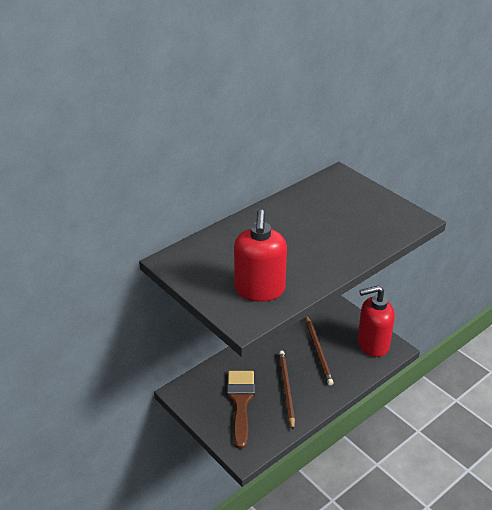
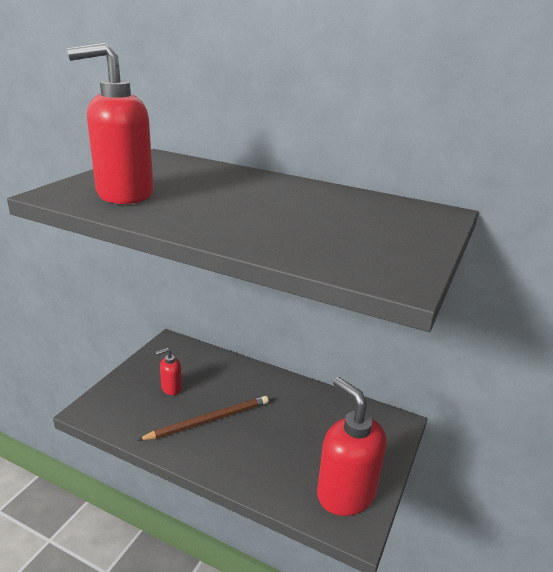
camera: 65 degrees right, 10 degrees down
brown brush [227,371,255,449] -> red soap dispenser [155,348,182,395]
brown pencil [306,316,334,386] -> none

